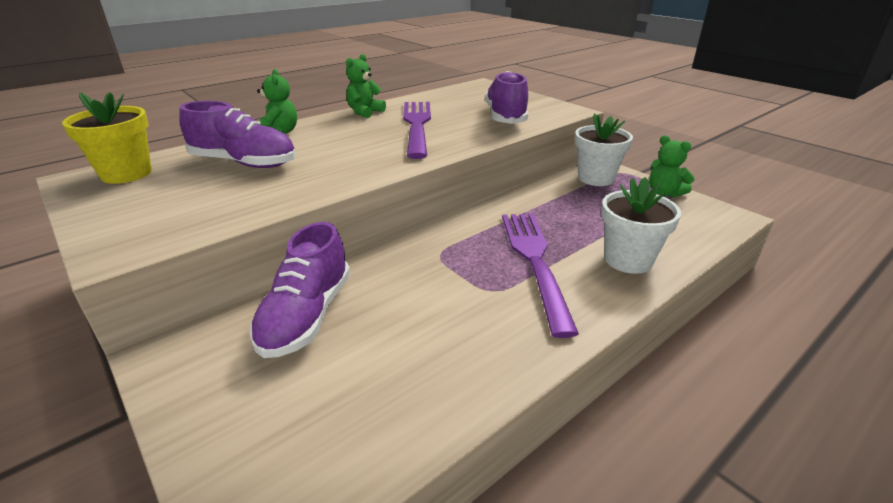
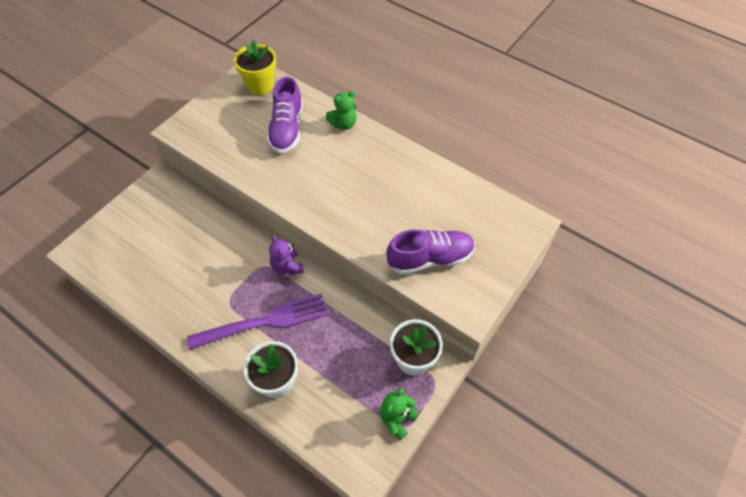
camera: 75 degrees right, 25 degrees up
purple shoe [249,222,350,358] -> none
green teddy bear [346,54,386,118] -> none
purple fork [403,102,431,159] -> none
none -> purple teddy bear [269,235,304,275]

